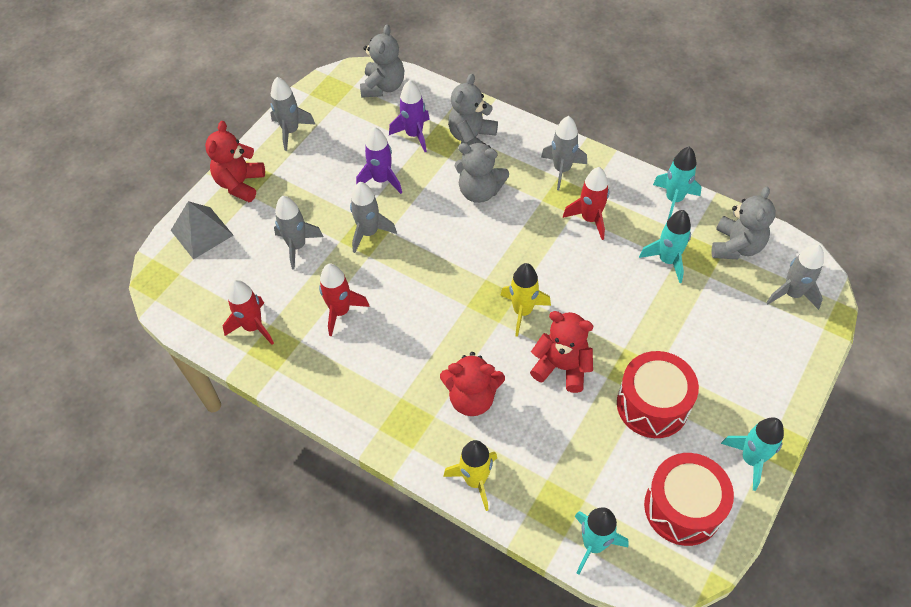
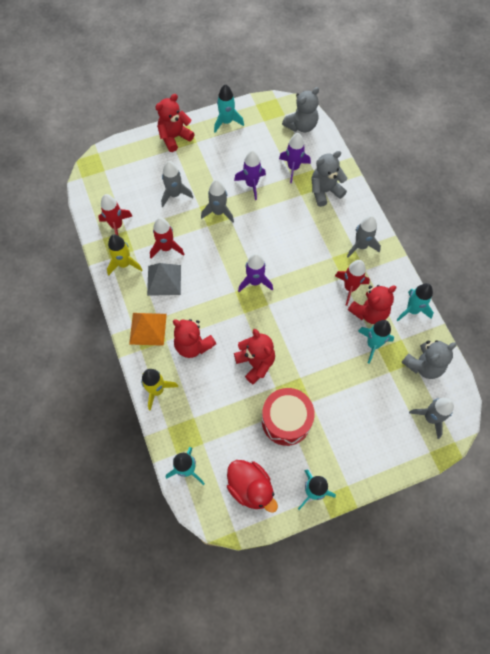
camera: 35 degrees right, 10 degrees up
grey pyramid [171,201,234,260] -> grey pyramid moved to [147,263,181,296]
grey rocket [270,77,315,151] -> turquoise rocket [214,84,244,133]
grey teddy bear [455,143,509,203] -> none
yellow rocket [500,263,551,337] -> yellow rocket moved to [107,235,142,276]
red drum [644,453,734,546] -> red duck [227,460,278,513]
none -> orange pyramid [129,313,167,346]
none -> purple rocket [238,253,273,292]
none -> red teddy bear [348,285,396,324]

